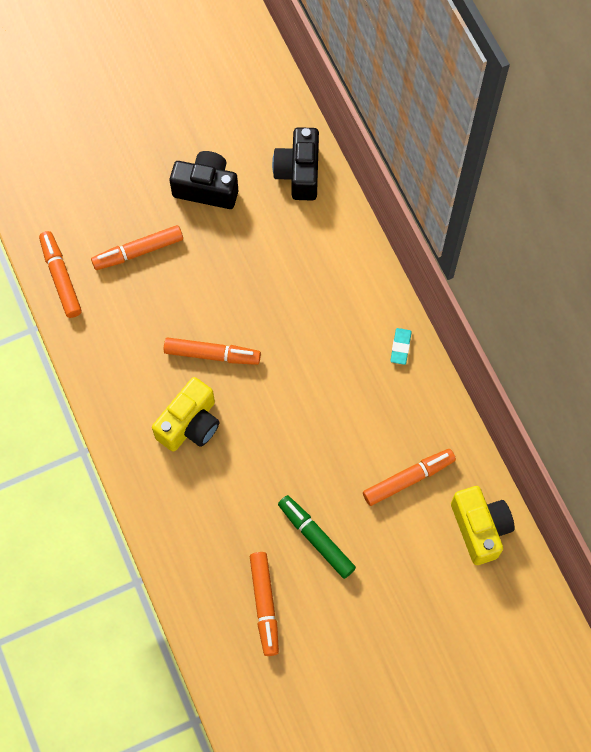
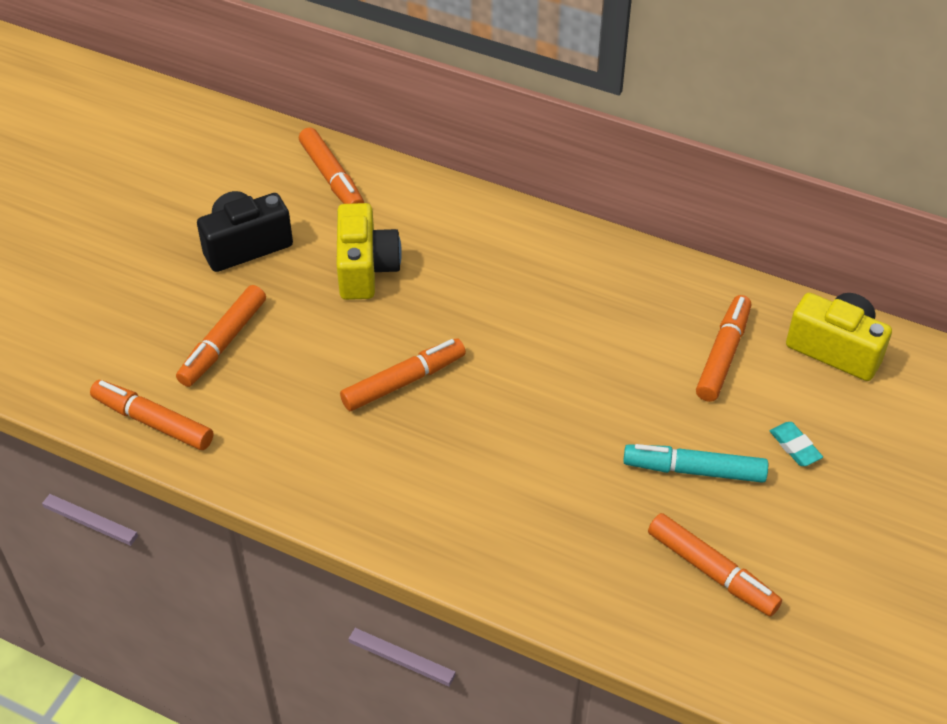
camera: 40 degrees left, 20 degrees down
yellow camera [152,377,219,452] -> yellow camera moved to [336,203,402,300]
black camera [272,127,319,200] -> orange marker [299,127,364,204]
green marker [278,495,356,579] -> turquoise marker [623,444,768,483]
turquoise eraser [390,328,411,365] -> turquoise eraser moved to [769,422,823,466]

